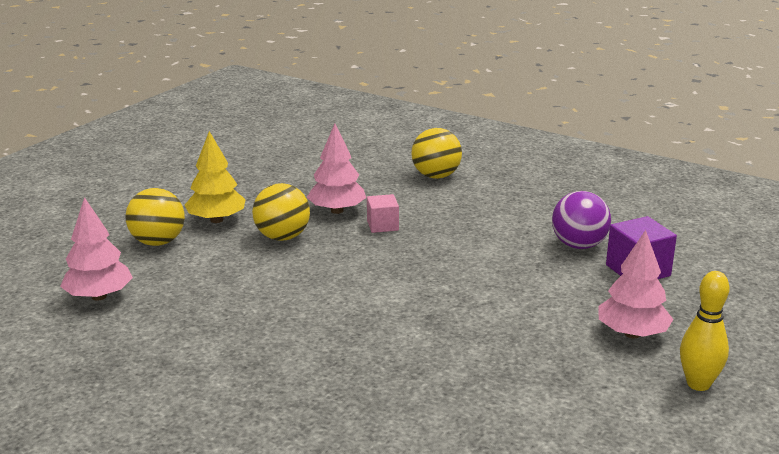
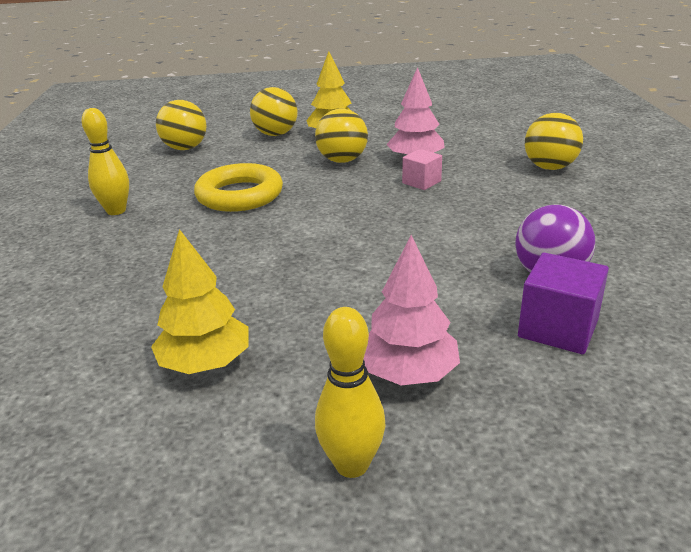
camera: 55 degrees right, 5 degrees up
pink tree [60,197,133,301] -> yellow ball [156,100,207,150]
none -> yellow bowling pin [82,108,129,215]
none -> yellow tree [151,229,249,374]
none -> yellow ring [194,163,283,212]

